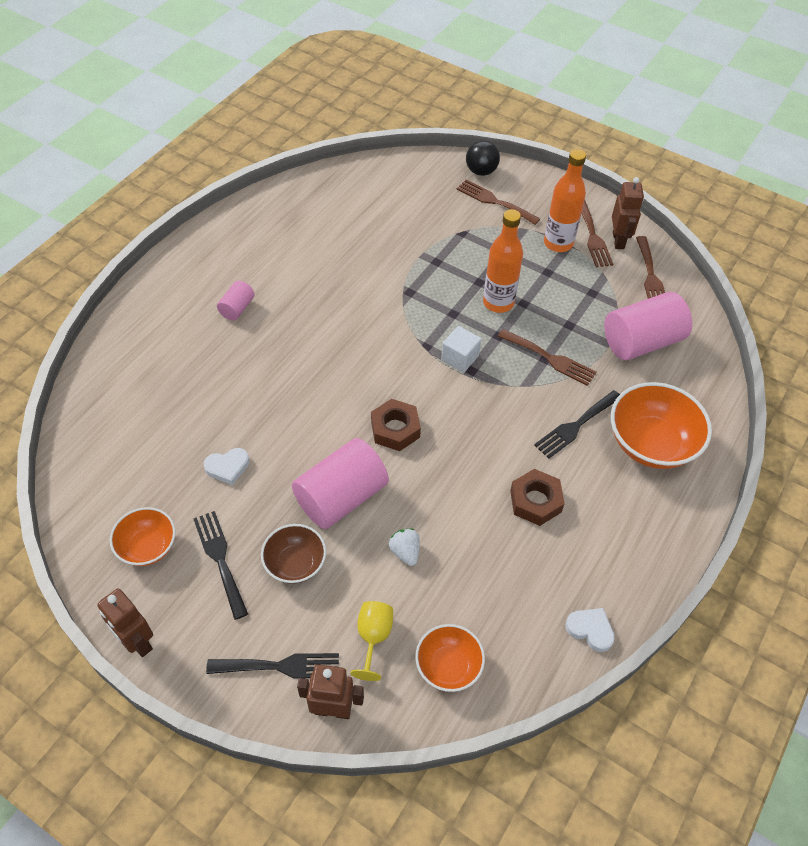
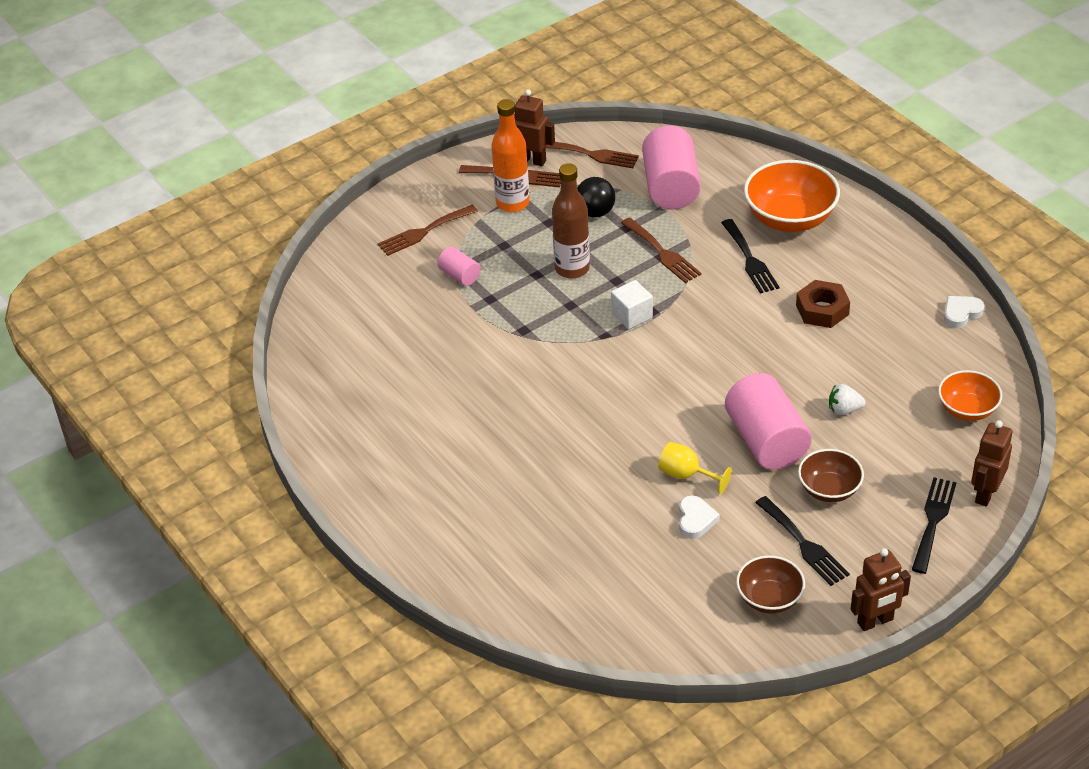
camera: 65 degrees left, 10 degrees down
orange bowl [110,507,176,566] -> brown bowl [736,555,805,614]
black fork [194,511,248,620] -> black fork turned 120 degrees counterclockwise [755,496,850,586]
pink cylinder [217,281,255,321] -> pink cylinder moved to [437,247,481,286]
yellow goblet [351,601,393,681] -> yellow goblet moved to [658,442,732,494]
brown nut [371,399,421,451] -> none
black ball [466,140,500,176] -> black ball moved to [577,177,615,218]
orange bottle [483,209,523,313] -> brown bottle [552,164,590,278]
brown fork [498,329,596,386] -> brown fork turned 90 degrees clockwise [621,218,702,283]

